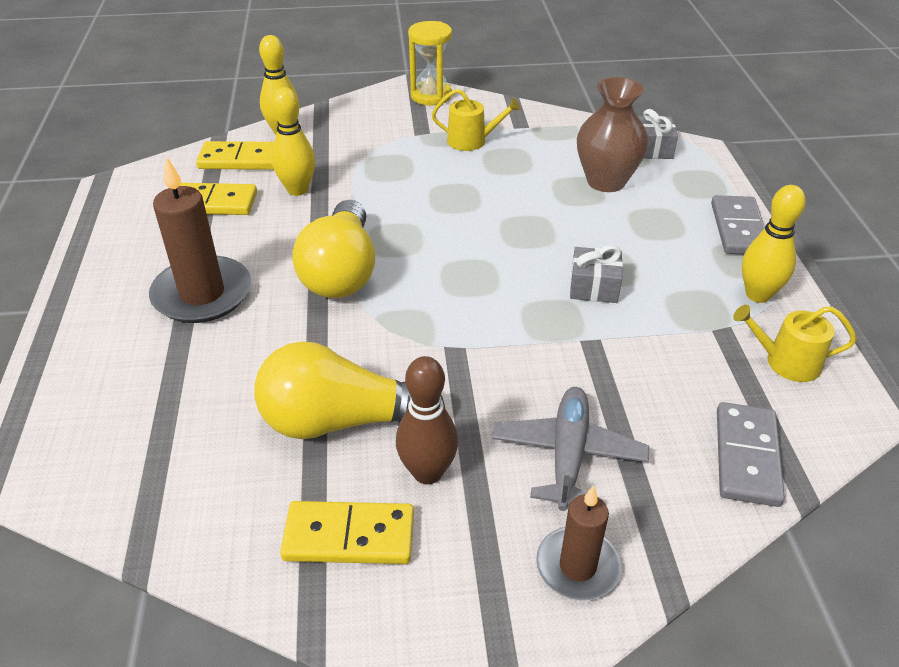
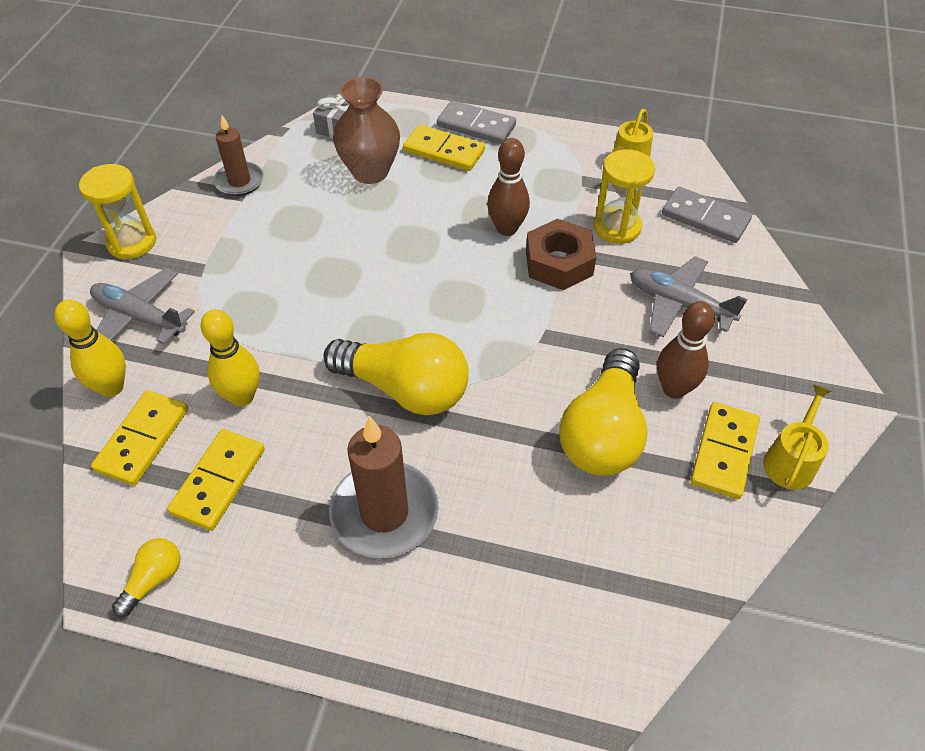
camera: 70 degrees left, 10 degrees up
yellow watering can [432,89,521,151] -> yellow watering can moved to [763,385,831,490]
brown candle [536,485,622,601] -> brown candle moved to [213,115,264,196]
grey gift [570,245,623,303] -> brown bowling pin [487,138,530,236]
yellow bowling pin [742,185,806,303] -> none
none -> grey plane [90,268,195,344]
none -> yellow light bulb [112,538,180,617]
none -> yellow domino [403,125,485,171]
none -> brown nut [526,219,597,290]
none -> yellow hourglass [594,149,655,244]

